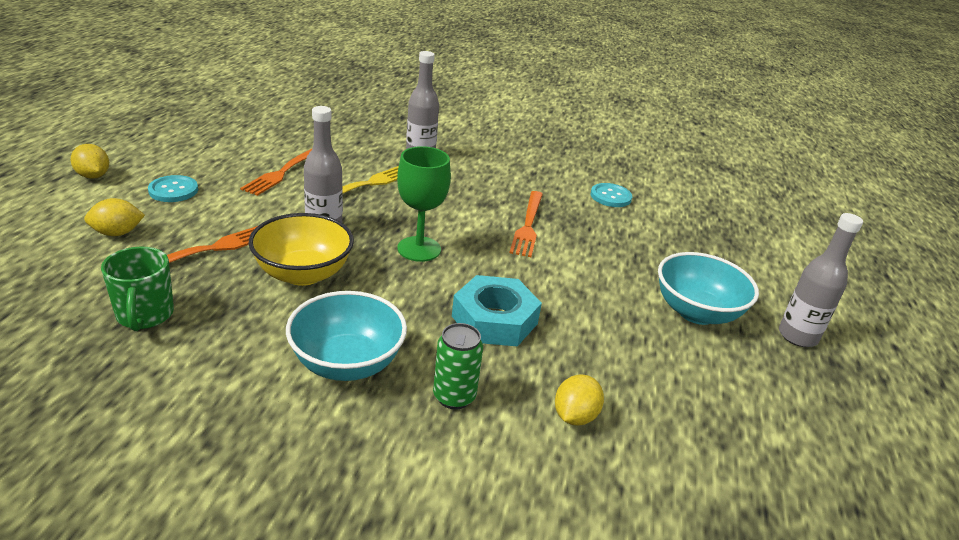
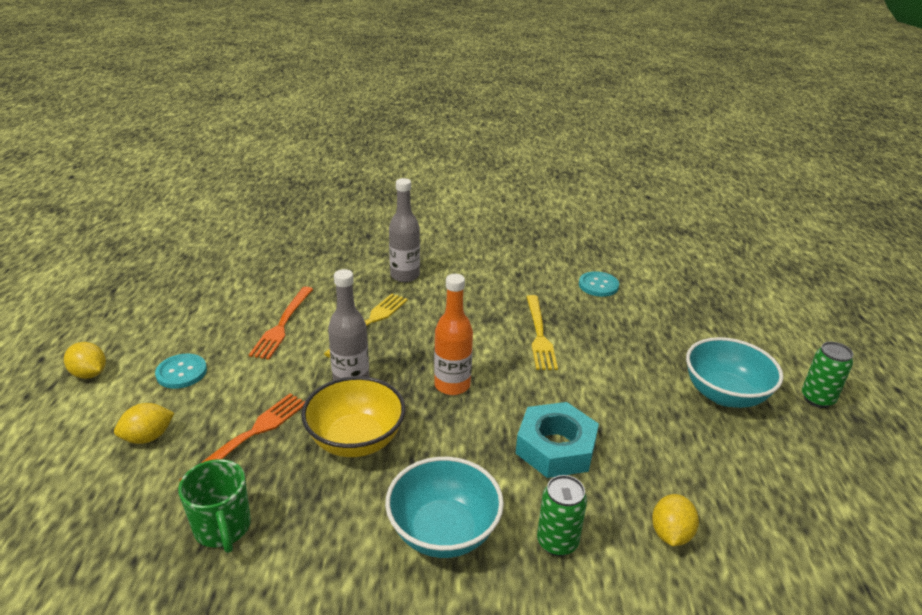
camera: 10 degrees left, 0 degrees up
green goblet [397,146,451,262] -> orange bottle [434,274,473,395]
orange fork [509,191,543,257] -> yellow fork [526,295,558,370]
grey bottle [779,213,863,347] -> green can [802,342,853,408]

